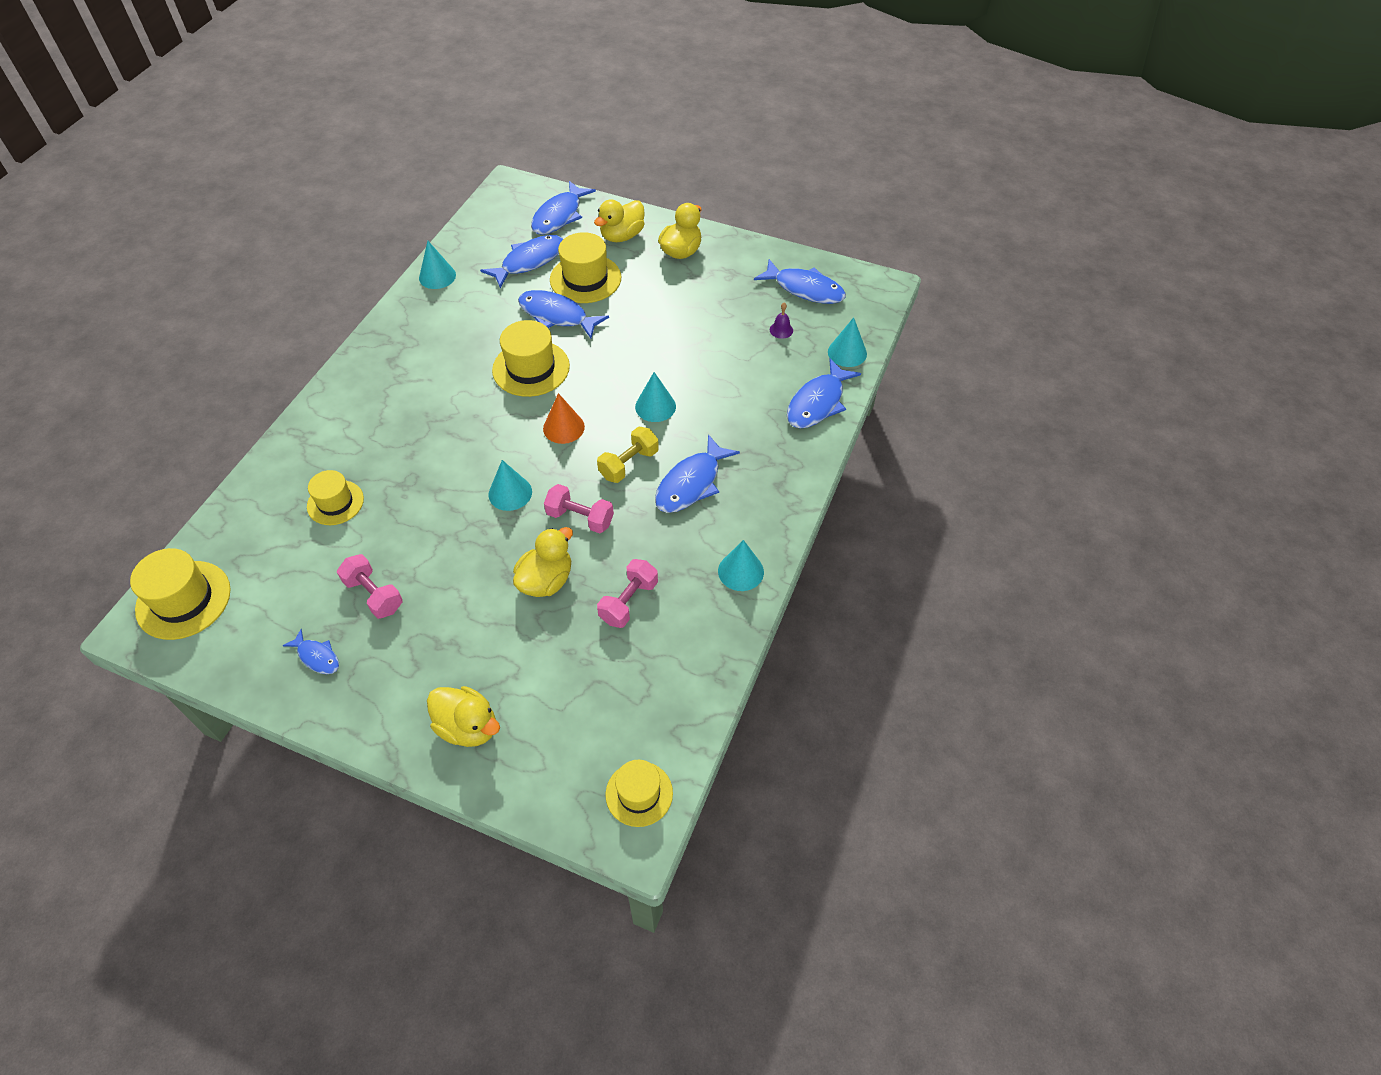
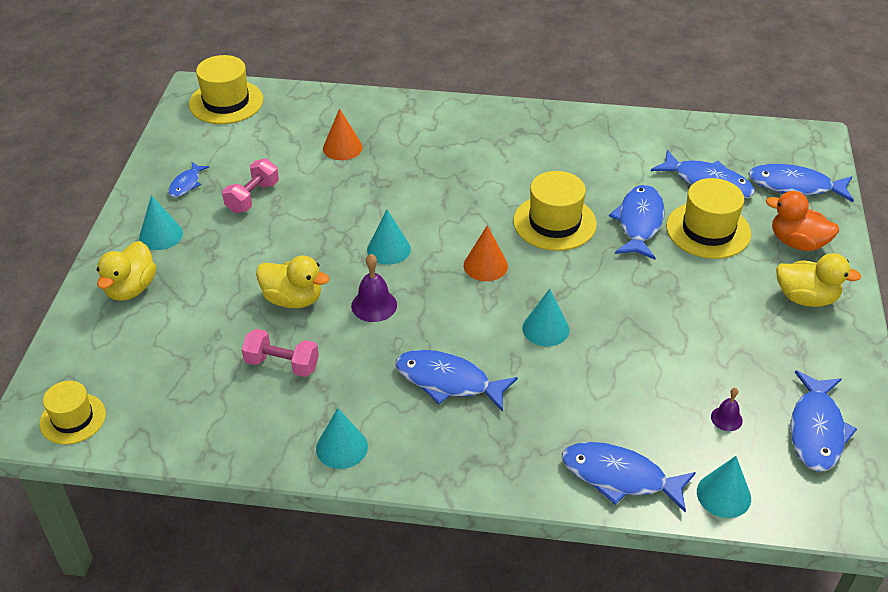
camera: 75 degrees right, 10 degrees down
yellow hat [307,470,364,525] -> orange cone [323,108,363,160]
turquoise cone [419,241,456,289] -> turquoise cone moved to [139,195,183,250]
pink dumbbell [544,484,614,534] -> purple bell [351,254,397,322]
yellow duck [594,199,645,242] -> orange duck [766,191,839,251]
yellow dumbbell [597,427,659,483] -> none

